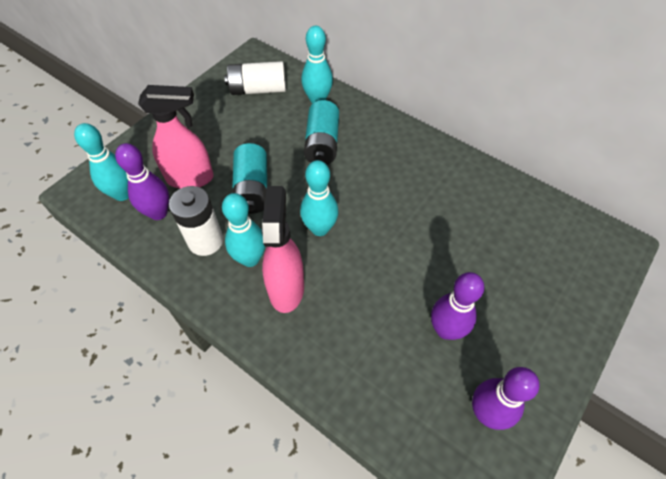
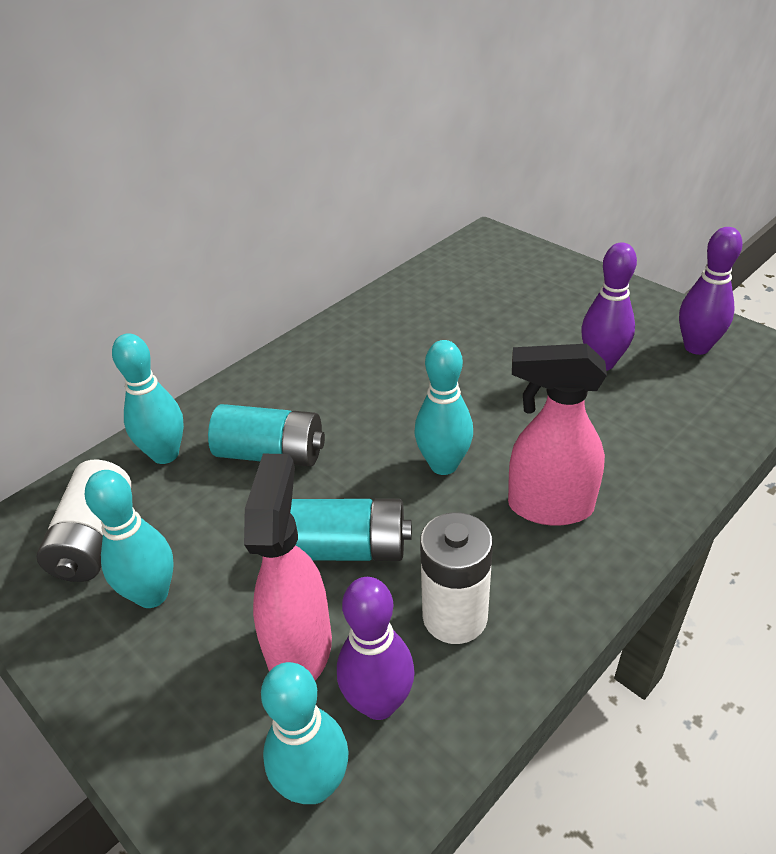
camera: 80 degrees left, 15 degrees down
turquoise bowling pin [222,193,265,267] -> turquoise bowling pin moved to [85,470,174,608]

